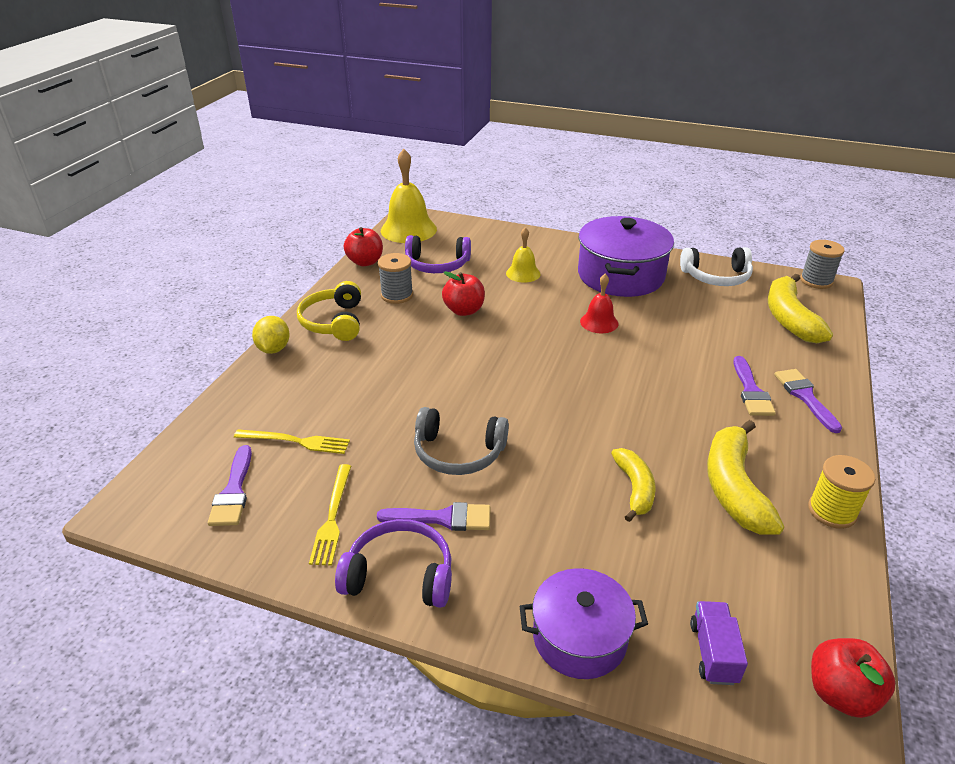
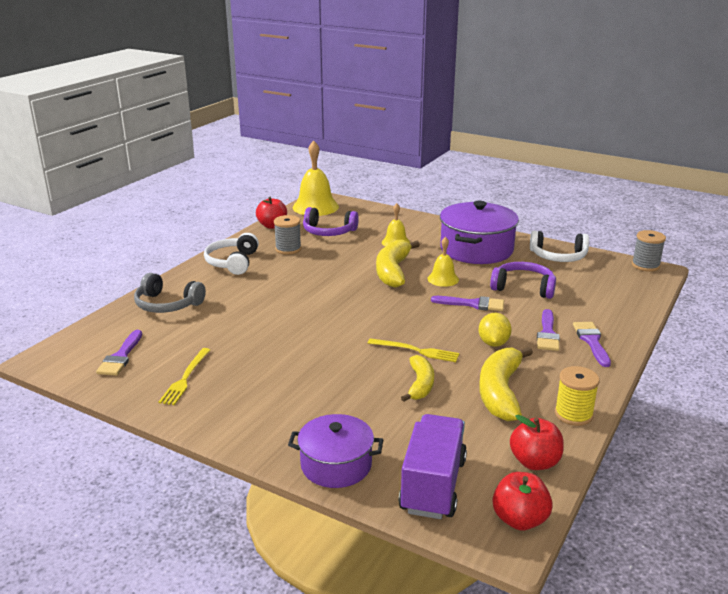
camera: 10 degrees right, 10 degrees down
yellow fork [234,429,350,454] -> yellow fork moved to [368,338,459,362]
yellow lemon [252,316,290,354] -> yellow lemon moved to [479,313,512,347]
yellow headphones [297,281,361,341] -> white headphones [204,233,259,275]
purple headphones [335,519,452,608] -> purple headphones moved to [490,262,556,299]
purple brush [377,502,490,531] -> purple brush moved to [431,296,504,311]
grey headphones [414,407,509,475] -> grey headphones moved to [134,273,206,313]
red apple [442,271,485,316] -> red apple moved to [510,415,564,470]
red bell [580,274,618,333] -> yellow bell [428,237,459,287]
purple truck [690,601,748,685] -> purple truck [399,414,467,519], size x1.86
yellow banana [768,273,833,343] -> yellow banana moved to [376,240,420,288]

